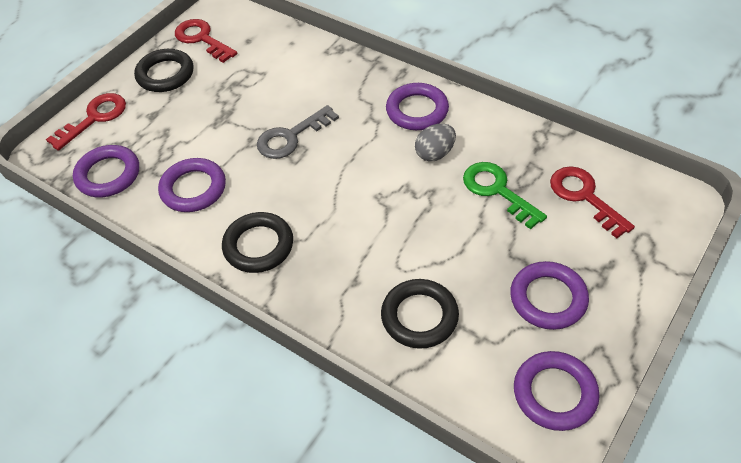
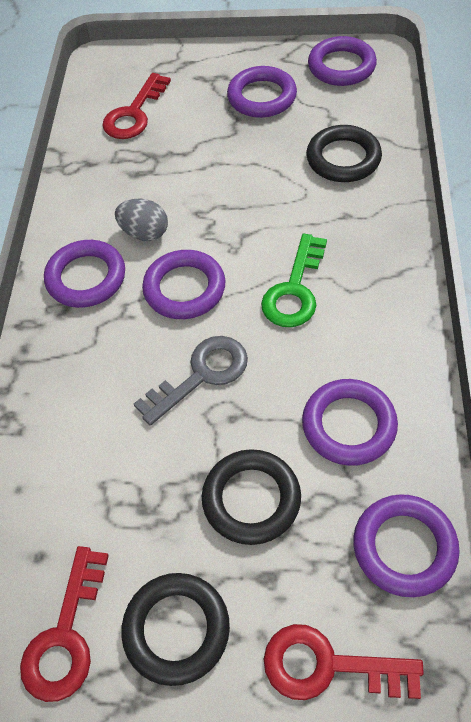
camera: 120 degrees left, 5 degrees up
black ring [222,212,293,273] -> black ring moved to [202,449,301,545]
grey key [257,105,339,159] -> grey key turned 60 degrees counterclockwise [134,336,248,426]
green key [463,162,547,229] -> green key moved to [261,233,327,327]
none -> purple ring [142,250,226,319]

